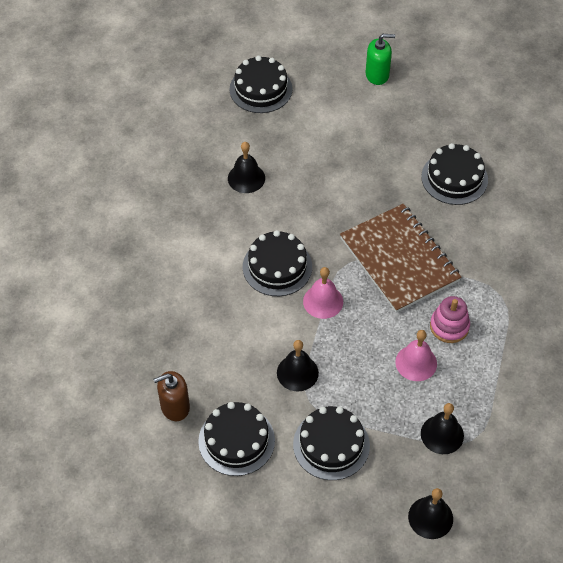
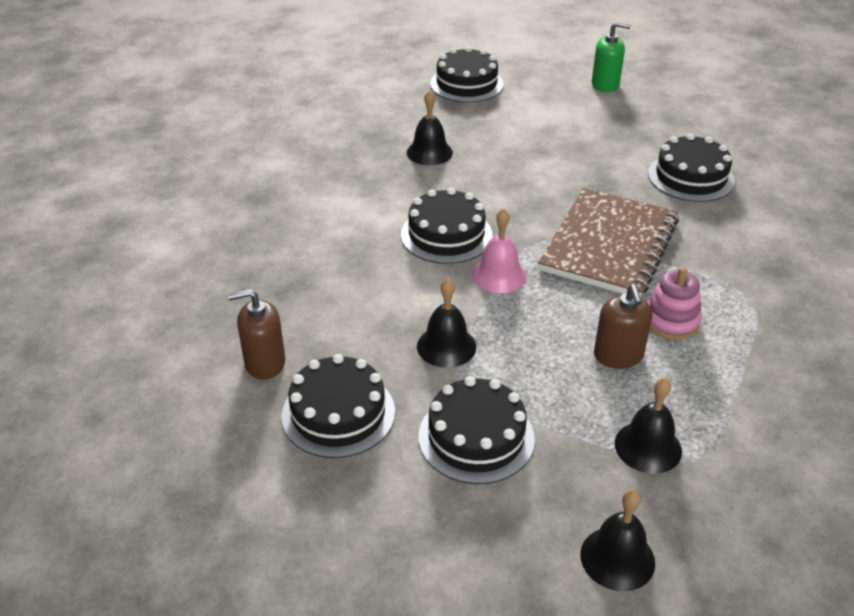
camera: 10 degrees right, 15 degrees down
brown notebook [340,204,462,313] -> brown notebook turned 45 degrees clockwise [538,188,679,297]
pink bell [395,330,437,381] -> brown soap dispenser [594,284,653,369]

